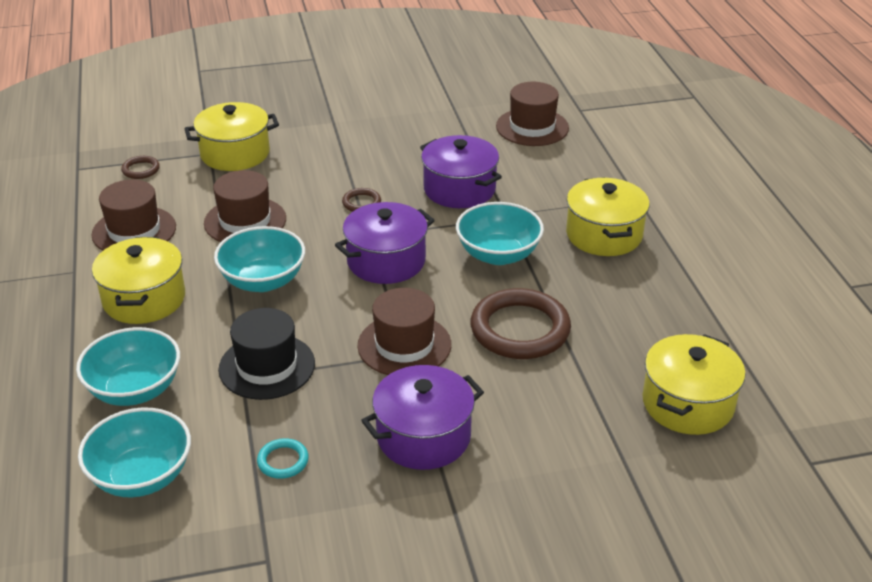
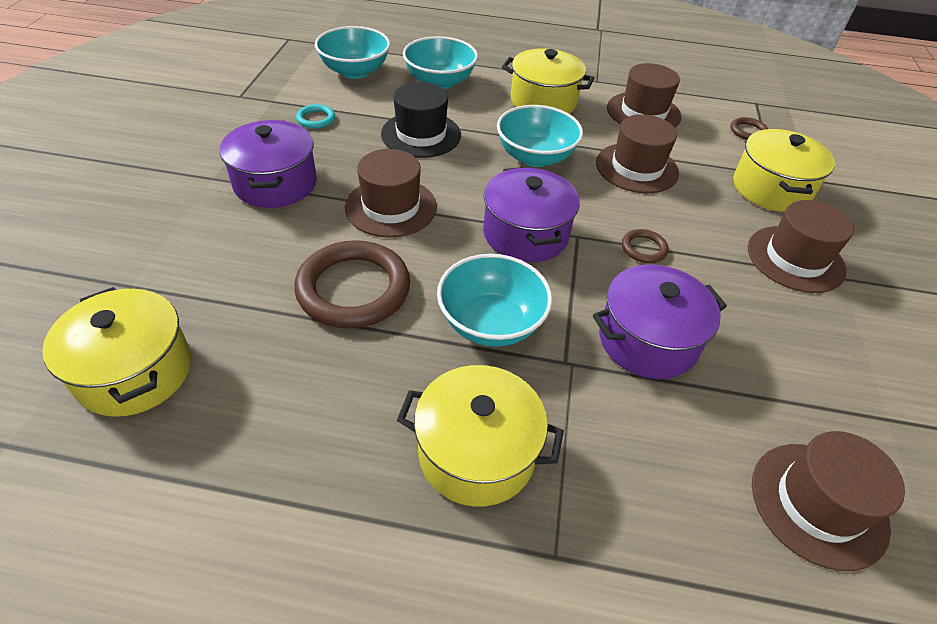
camera: 110 degrees right, 10 degrees up
none -> brown hat [748,200,854,293]

